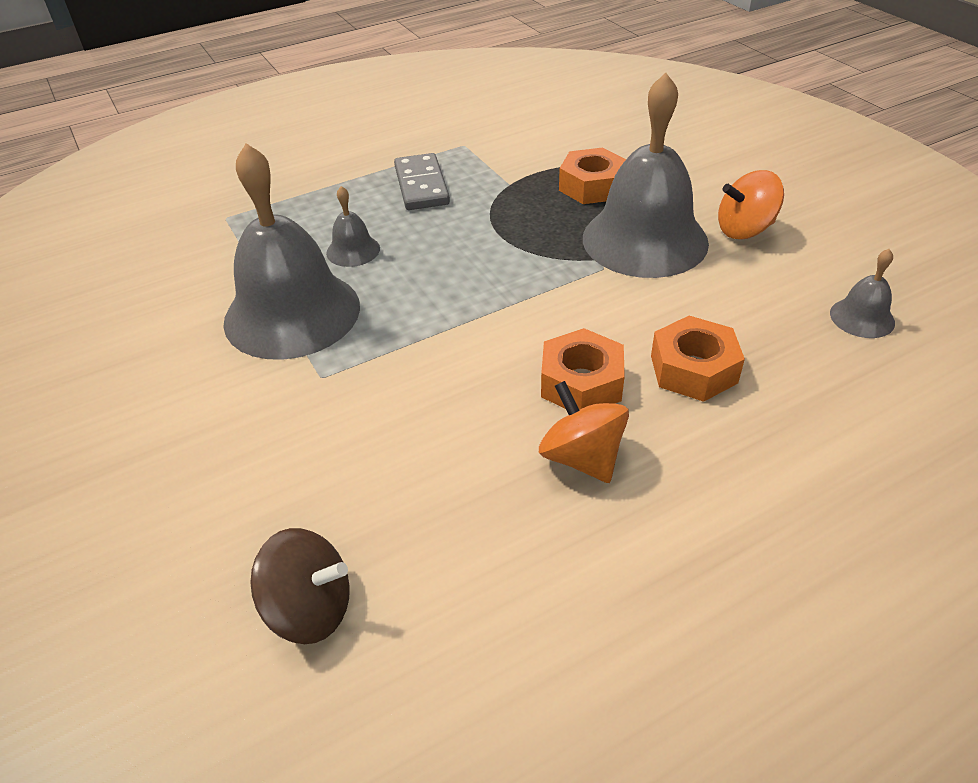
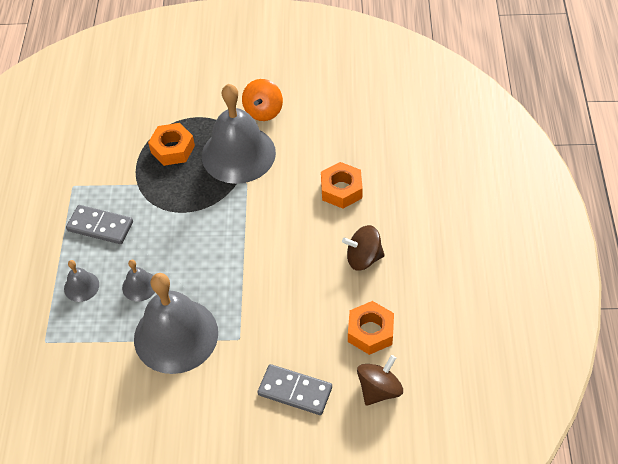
camera: 60 degrees left, 10 degrees up
orange spinning top [539,381,629,483] -> brown spinning top [342,225,385,271]
orange nut [541,328,625,410] -> orange nut moved to [348,301,394,355]
grey bell [830,249,895,338] -> grey bell moved to [64,260,99,302]
none -> grey domino [258,364,332,415]

